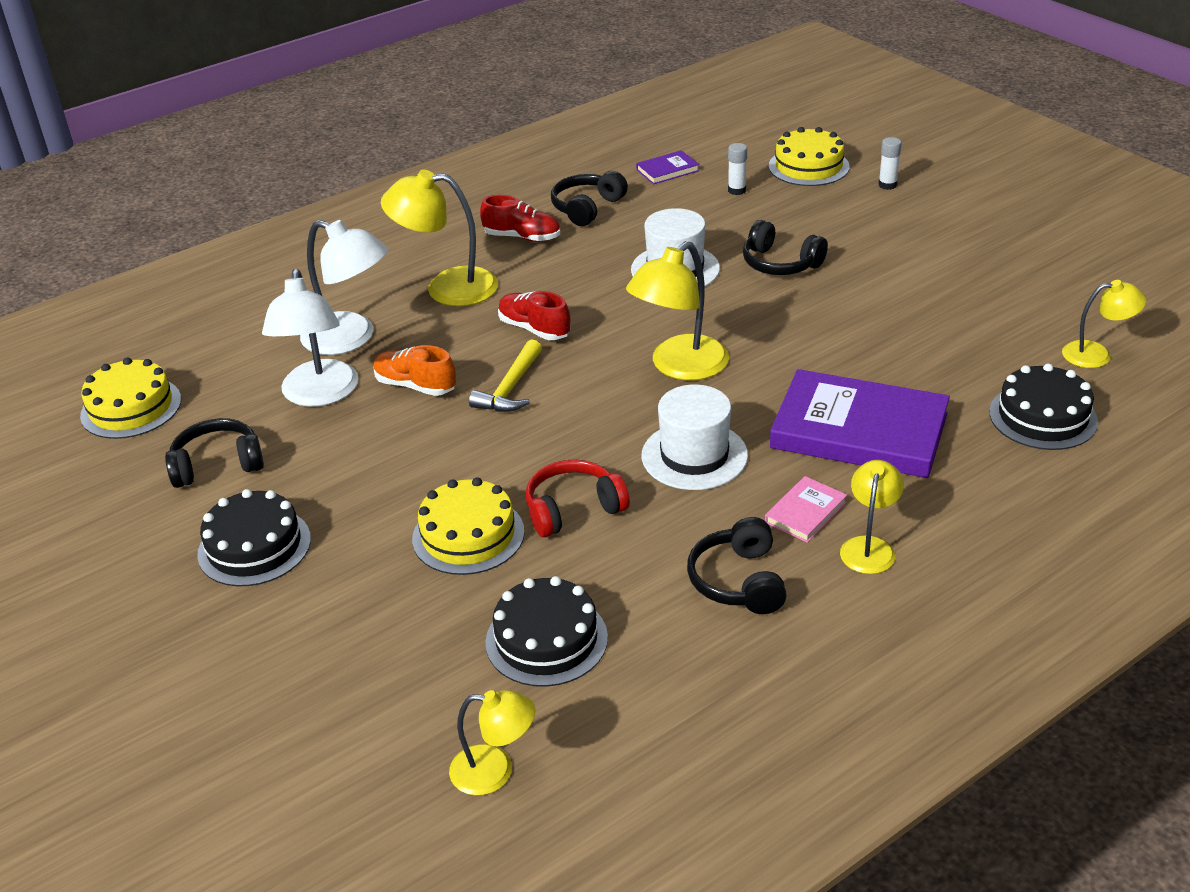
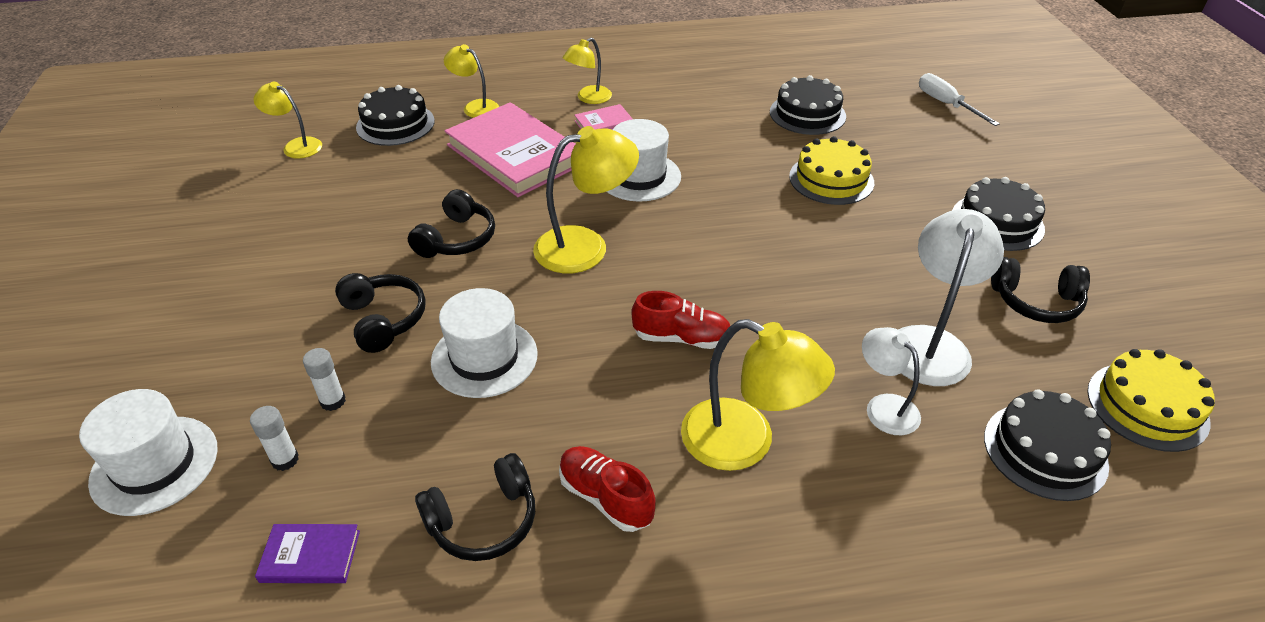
camera: 155 degrees left, 5 degrees up
white lamp [300,220,388,355] -> white lamp [862,327,921,435], size x0.60
orange shoe [373,345,456,396] -> none
yellow lamp [449,690,535,796] -> yellow lamp moved to [444,44,499,118]
yellow hammer [469,339,542,412] -> none
red shoe [498,291,571,340] -> red shoe turned 60 degrees counterclockwise [631,291,730,349]
red headphones [526,459,630,537] -> none
black headphones [687,517,787,614] -> black headphones moved to [408,189,495,258]
yellow cake [769,127,849,186] -> white hat [79,389,218,516]
purple book [770,369,950,478] -> pink book [444,102,575,197]
white glue stick [878,137,902,190] -> white glue stick moved to [303,348,346,411]
none -> white screwdriver [919,73,1000,126]
none -> black cake [984,389,1111,501]

